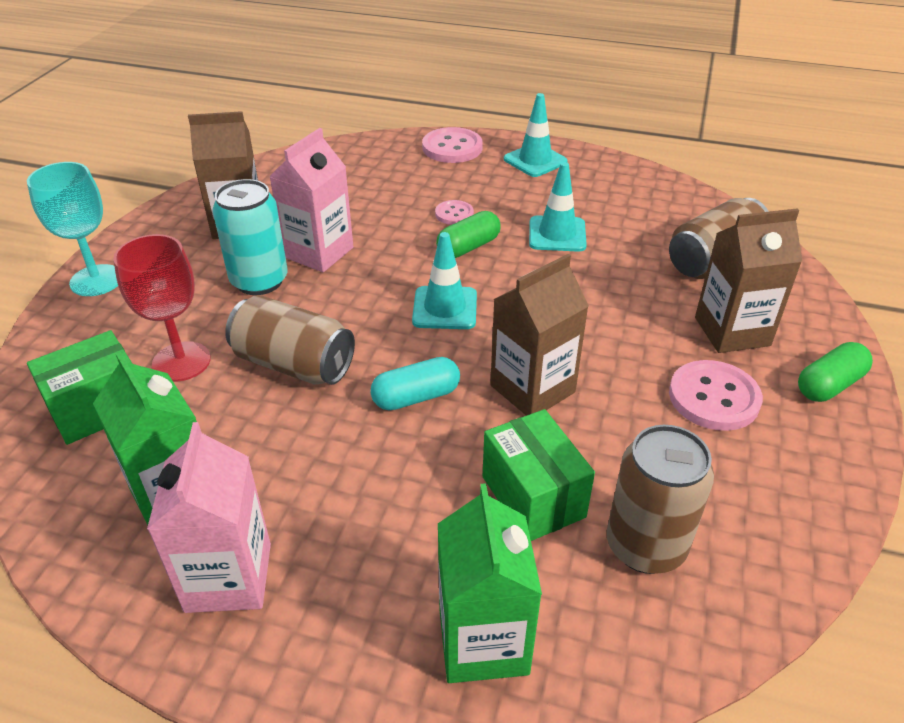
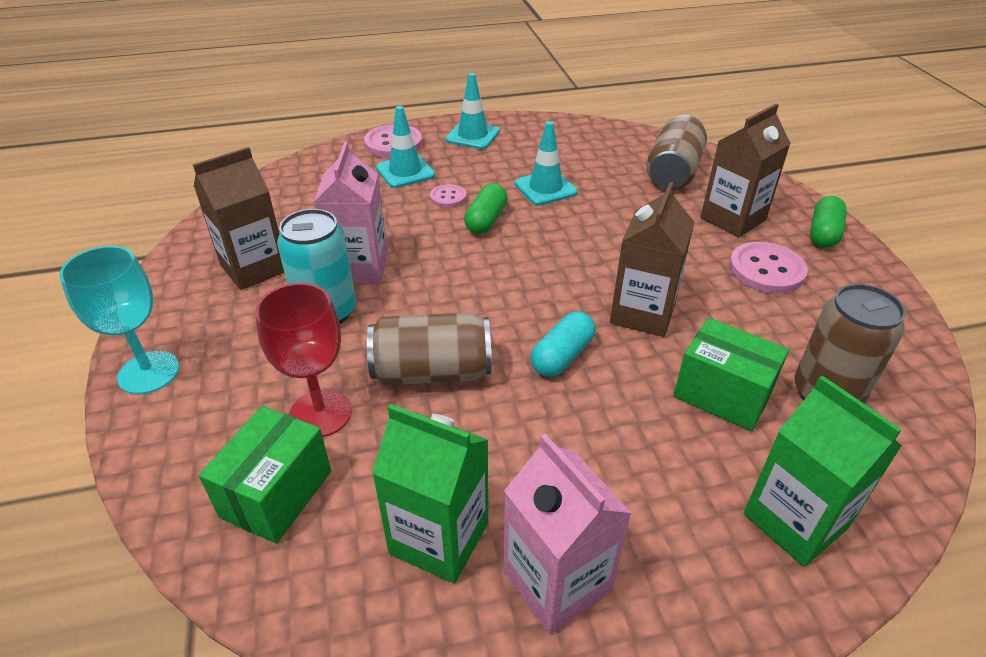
camera: 30 degrees left, 0 degrees up
turquoise traffic cone [412,232,477,329] -> turquoise traffic cone moved to [376,106,435,188]

